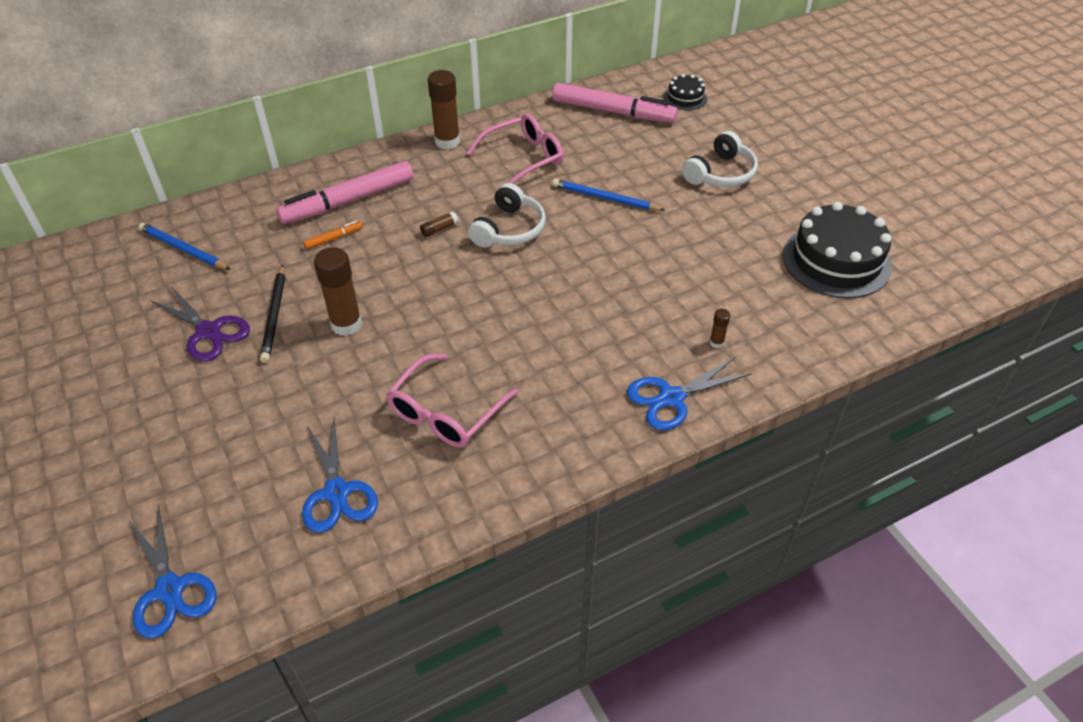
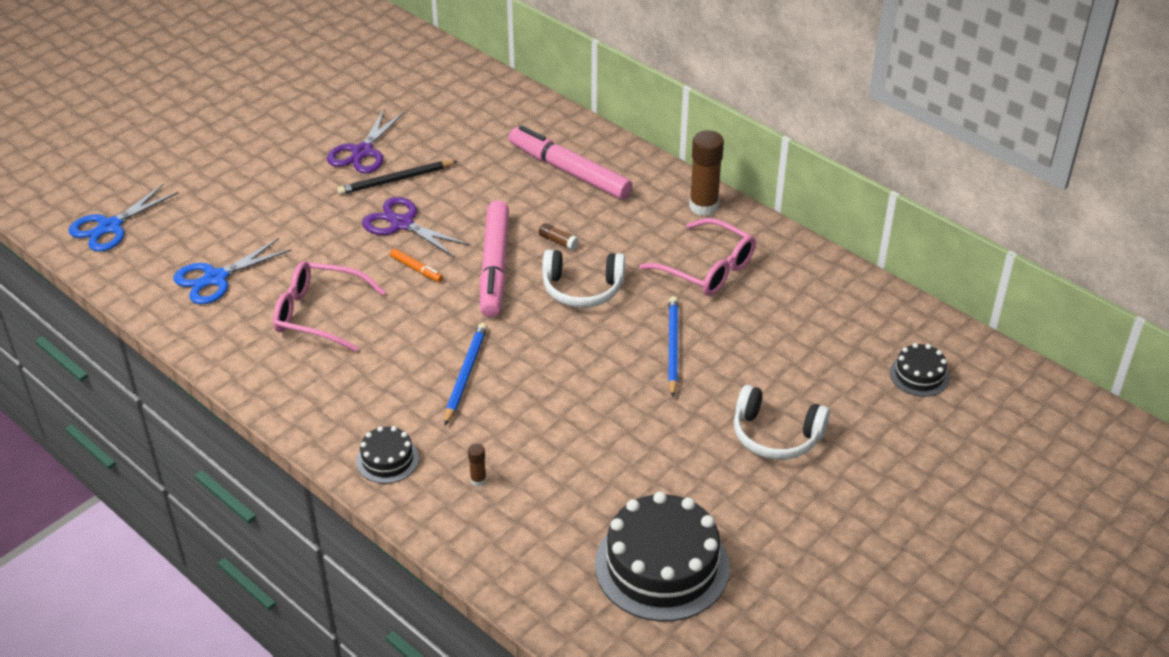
camera: 70 degrees right, 5 degrees down
blue pencil [138,223,231,270] -> blue pencil moved to [444,323,487,425]
orange marker [303,221,362,249] -> orange marker moved to [390,249,443,282]
brown glue stick [314,247,362,336] -> purple scissors [362,197,470,258]
pink marker [552,83,678,123] -> pink marker moved to [480,200,509,318]
blue scissors [627,357,752,431] -> black cake [356,426,419,484]

